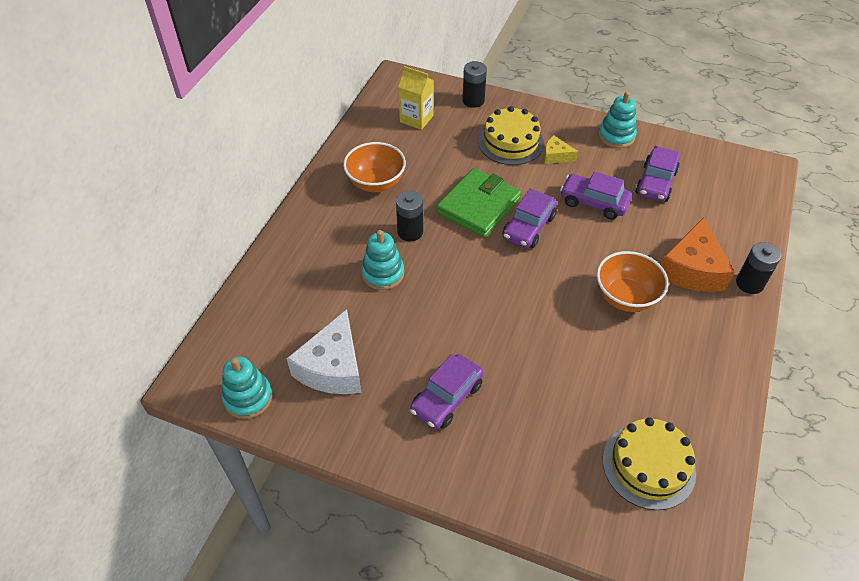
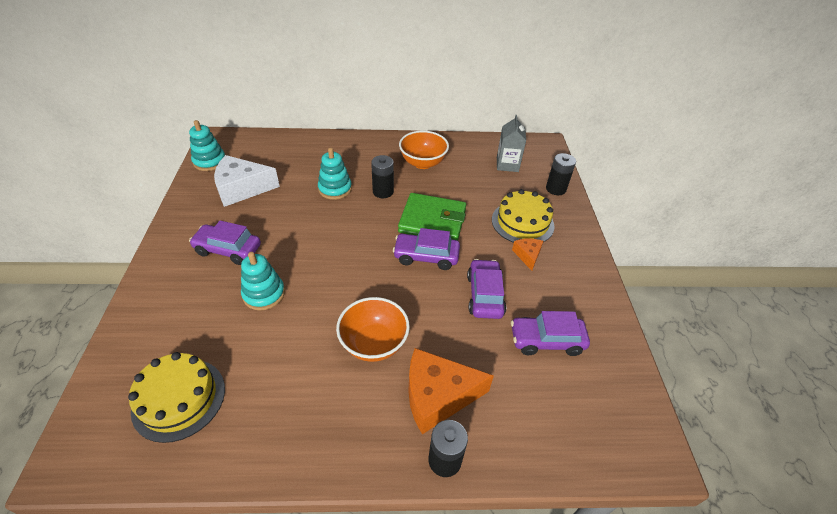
camera: 65 degrees right, 5 degrees down
yellow carton [398,66,434,130] -> grey carton [497,115,526,172]
yellow cheese [544,135,578,164] -> orange cheese [512,239,543,271]
turquoise stacking toy [598,91,637,148] -> turquoise stacking toy moved to [241,252,285,311]

